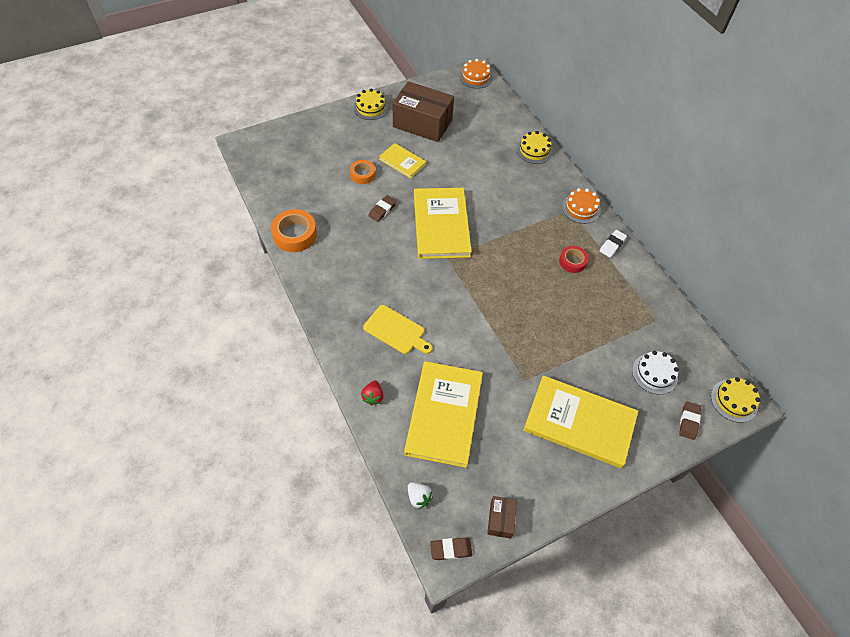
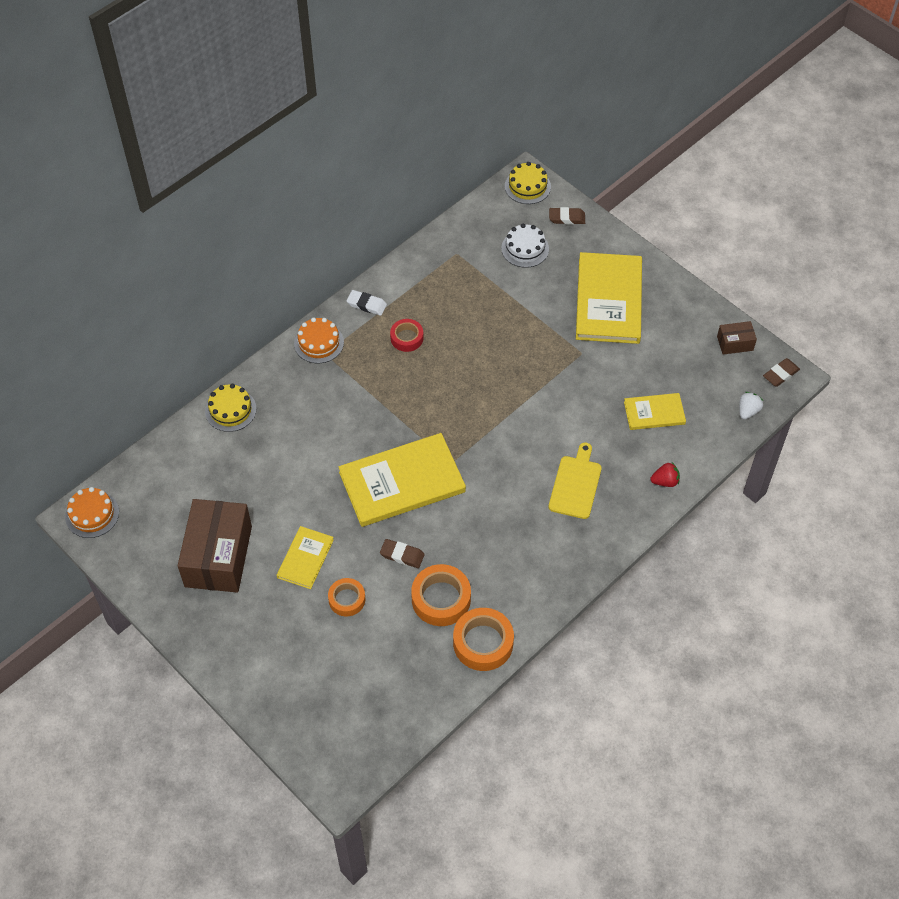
camera: 105 degrees left, 0 degrees up
yellow cake [353,89,388,120] -> none
yellow book [404,361,483,468] -> yellow book [624,393,686,430], size x0.52
brown eraser [430,537,472,560] -> brown eraser turned 75 degrees clockwise [763,358,800,387]
none -> orange tape [411,564,471,626]

